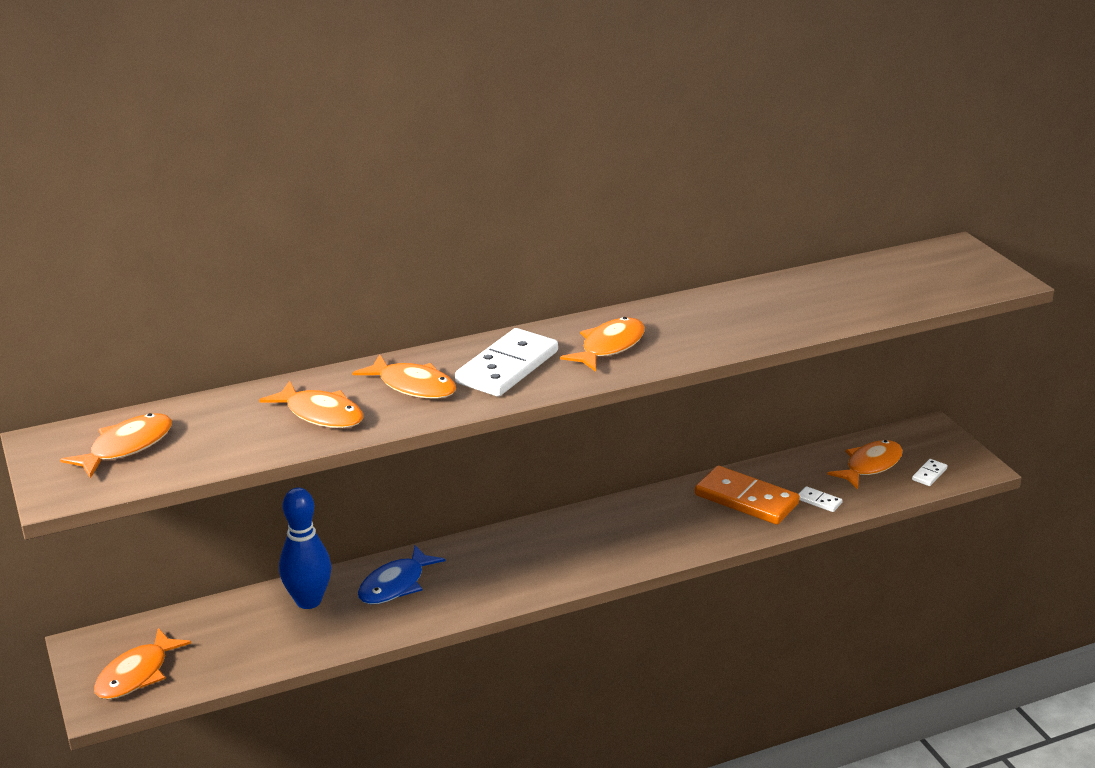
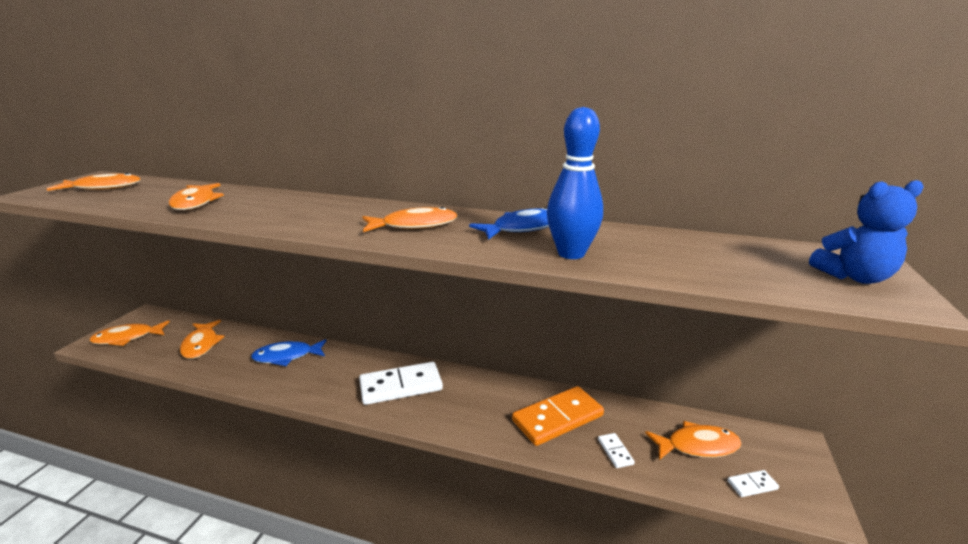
camera: 40 degrees right, 5 degrees down
blue bowling pin [279,487,332,609] -> blue bowling pin moved to [547,107,603,259]
orange fish [352,354,456,399] -> orange fish moved to [180,320,225,359]
white domino [455,328,558,397] -> white domino moved to [359,362,443,405]
orange domino [695,466,800,525] -> orange domino turned 75 degrees clockwise [512,386,604,446]
none -> blue fish [469,207,549,240]
none -> blue teddy bear [809,180,924,284]

